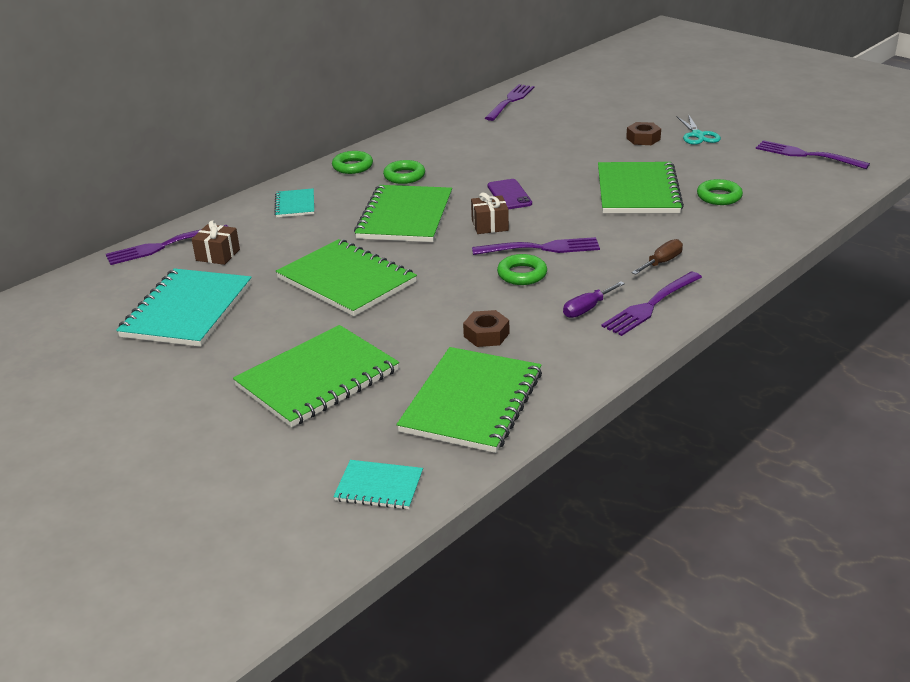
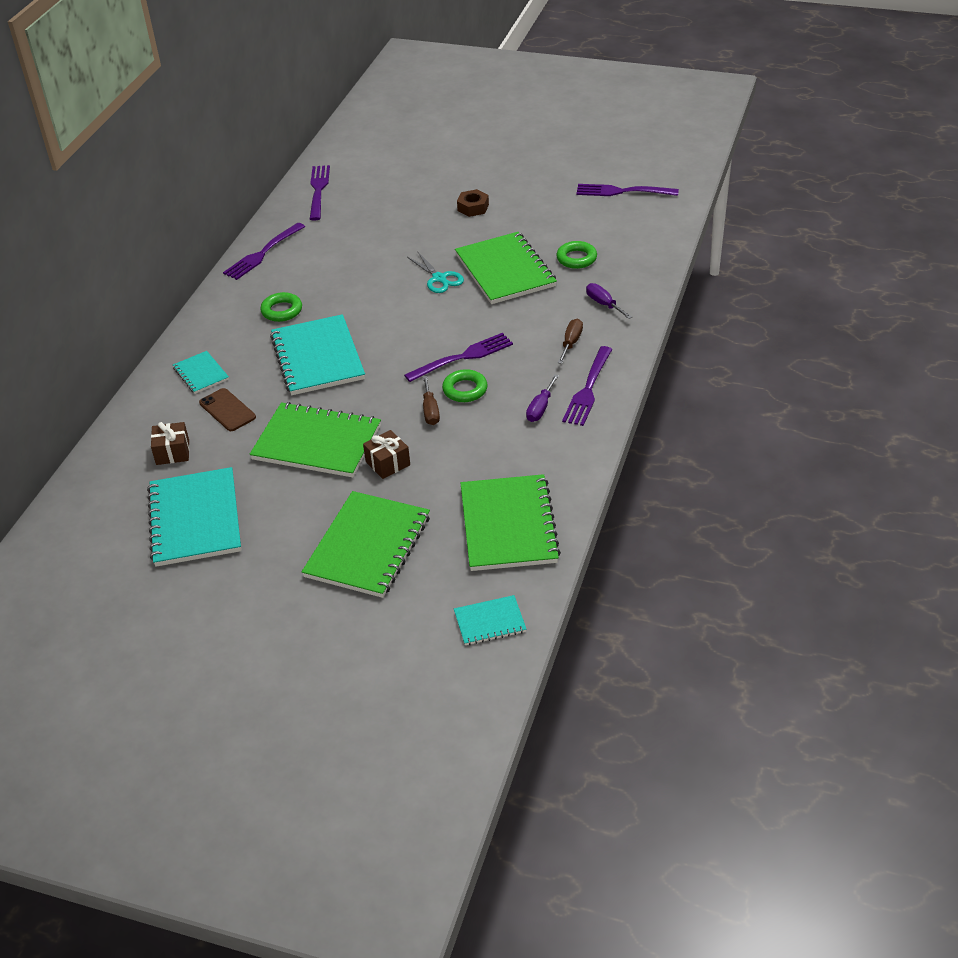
camera: 25 degrees left, 10 degrees up
purple fork [106,225,228,265] -> purple fork moved to [223,223,305,280]
green ring [332,151,373,174] -> none
green notebook [354,185,452,242] -> turquoise notebook [270,314,365,395]
brown nut [463,310,509,347] -> none
brown gift [471,193,509,234] -> brown gift moved to [363,430,410,479]
purple phone [487,179,532,209] -> none
turquoise scissors [676,114,721,145] -> turquoise scissors moved to [407,251,464,293]
none -> brown phone [199,388,256,431]
none -> brown screwdriver [423,376,440,425]
none -> purple screwdriver [586,283,632,319]

